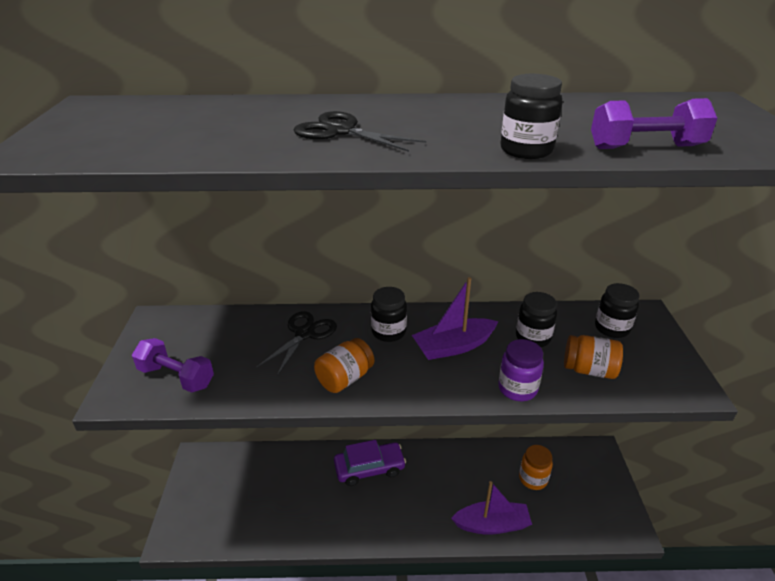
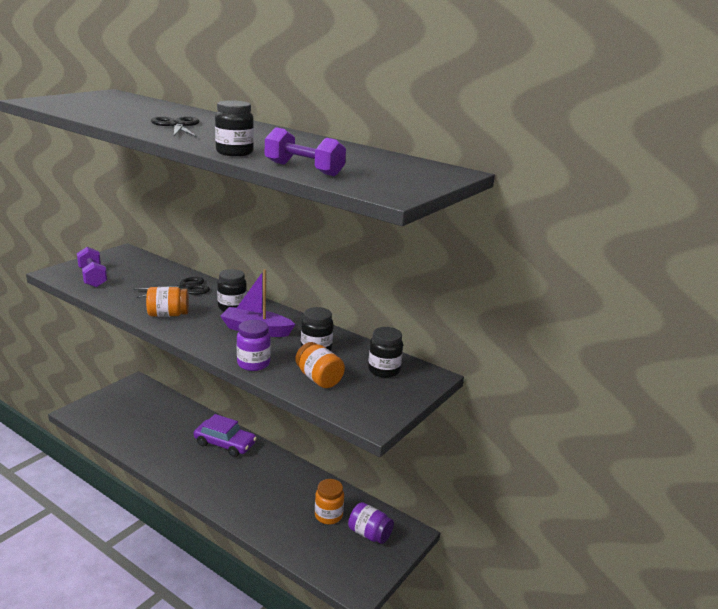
camera: 35 degrees right, 10 degrees down
purple boat [451,481,532,535] -> none
none -> purple jar [348,502,394,544]

